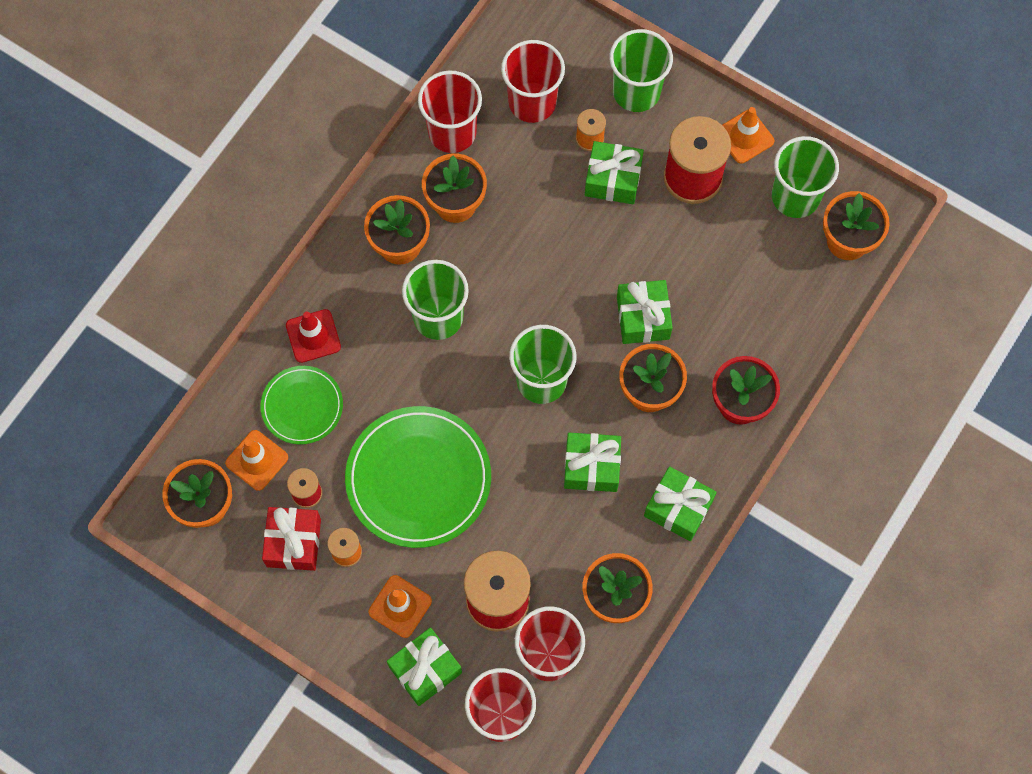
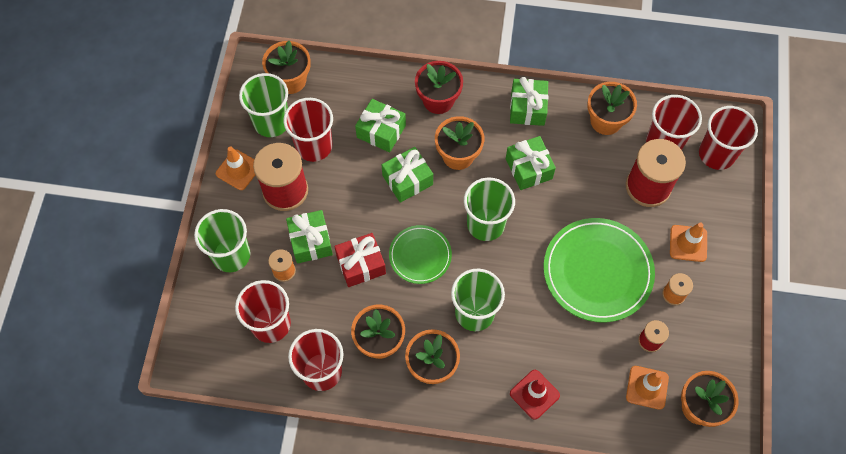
camera: 115 degrees left, 5 degrees down
green plate [261,366,343,445] -> green plate moved to [389,225,452,284]
red gift [262,507,321,571] -> red gift moved to [334,233,386,287]
green gift [387,628,462,706] -> green gift moved to [355,99,406,153]
none -> red cup [284,98,333,162]

